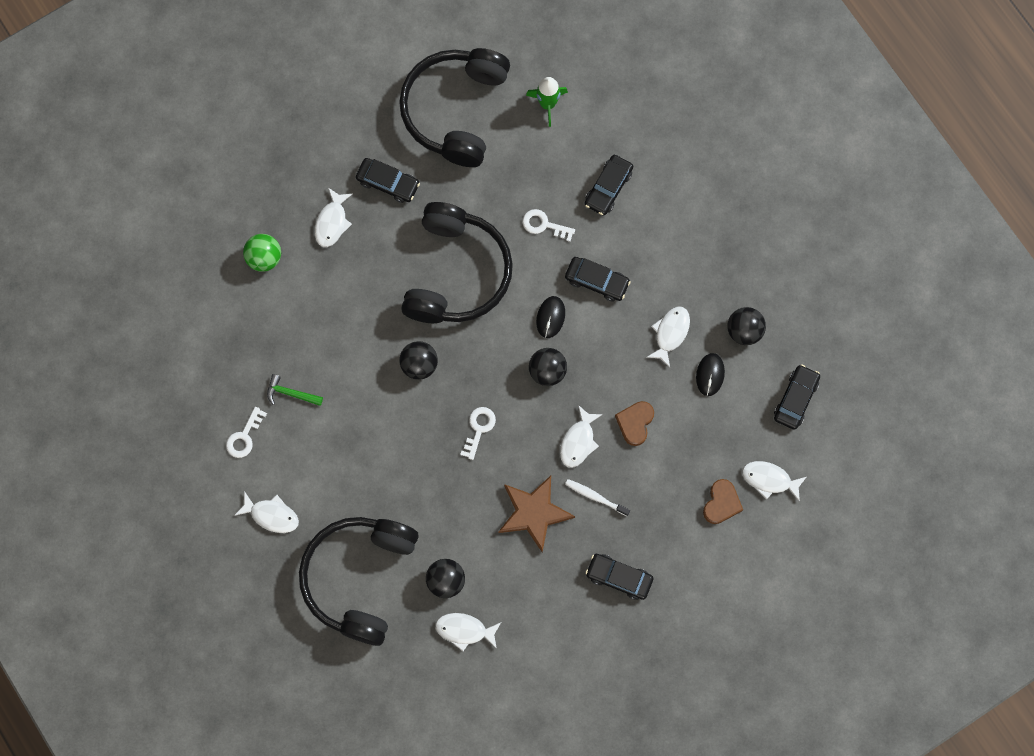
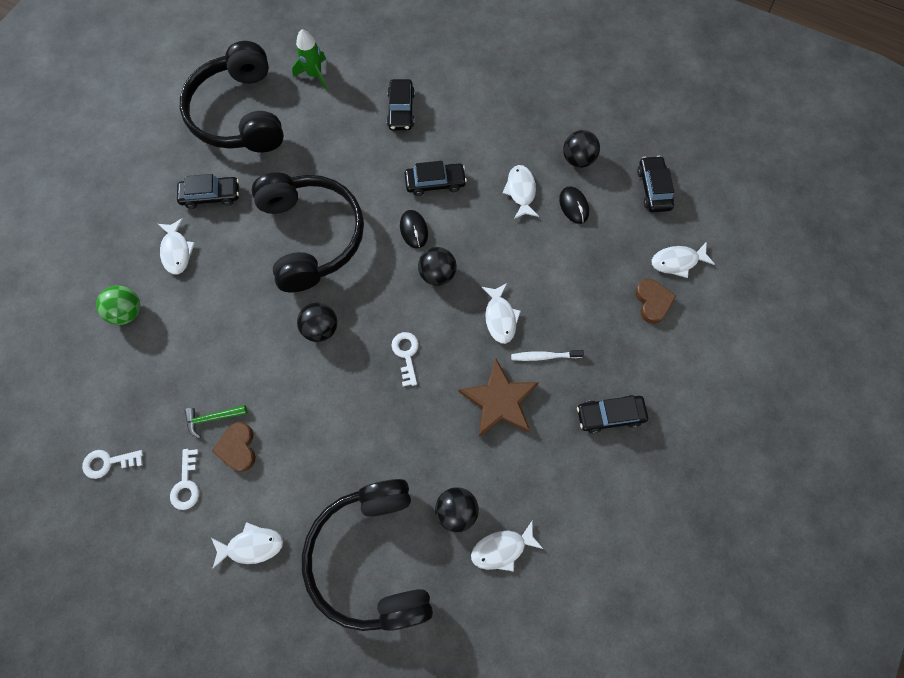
camera: 30 degrees left, 5 degrees down
white key [522,209,575,242] -> white key moved to [82,450,143,479]
brown heart [615,401,654,446] -> brown heart moved to [212,422,256,472]

